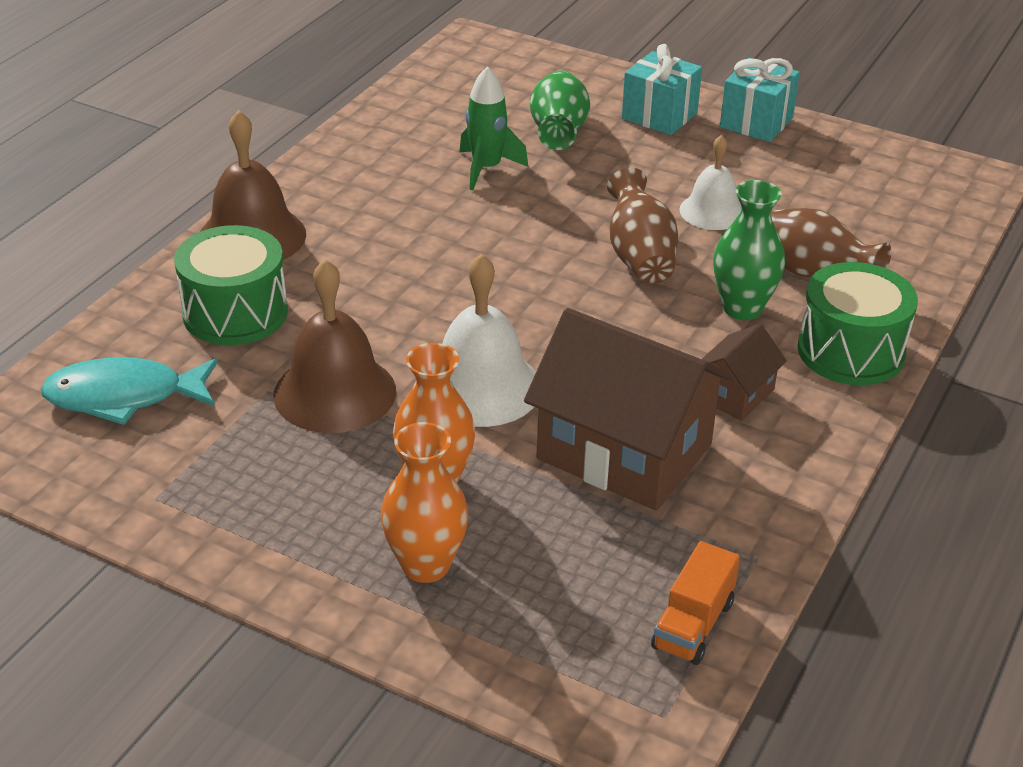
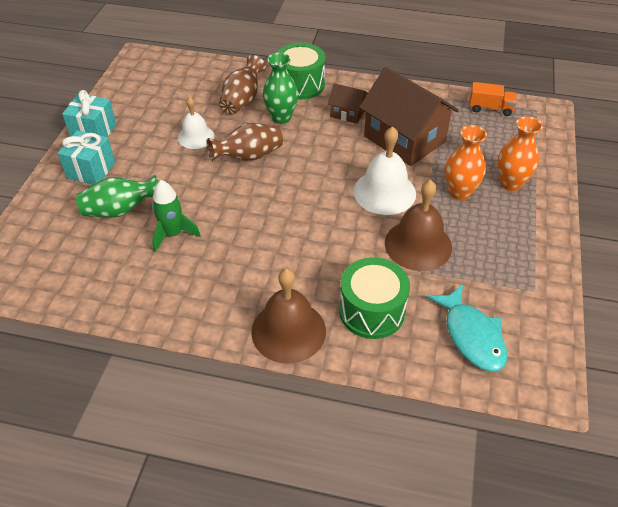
camera: 105 degrees left, 10 degrees up
brown house [524,308,734,511] -> brown house turned 60 degrees counterclockwise [359,67,459,166]

